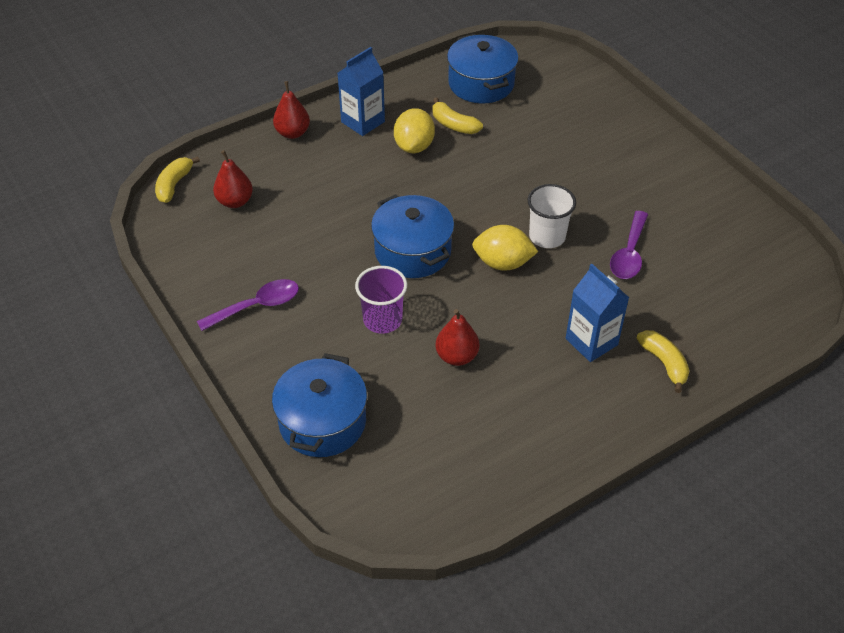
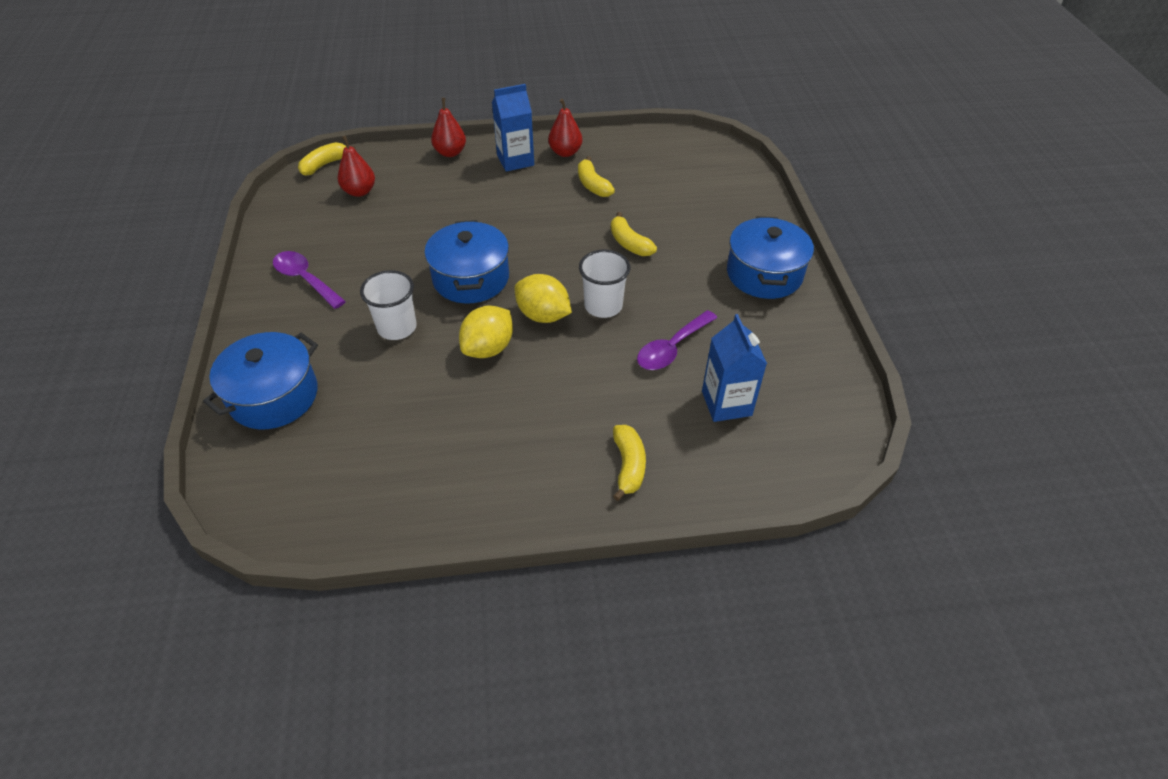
camera: 25 degrees right, 0 degrees up
purple spoon [197,279,299,331] -> purple spoon turned 135 degrees counterclockwise [273,251,346,309]
purple cup [355,266,407,334] -> white cup [360,270,417,340]
yellow lemon [394,108,435,153] -> yellow lemon moved to [459,306,513,358]
red pear [436,309,479,366] -> red pear moved to [548,99,582,157]
blue pot [447,34,519,104] -> blue pot moved to [727,216,814,299]
blue carton [566,264,629,362] -> blue carton moved to [702,314,767,422]
none -> yellow banana [611,212,657,256]

